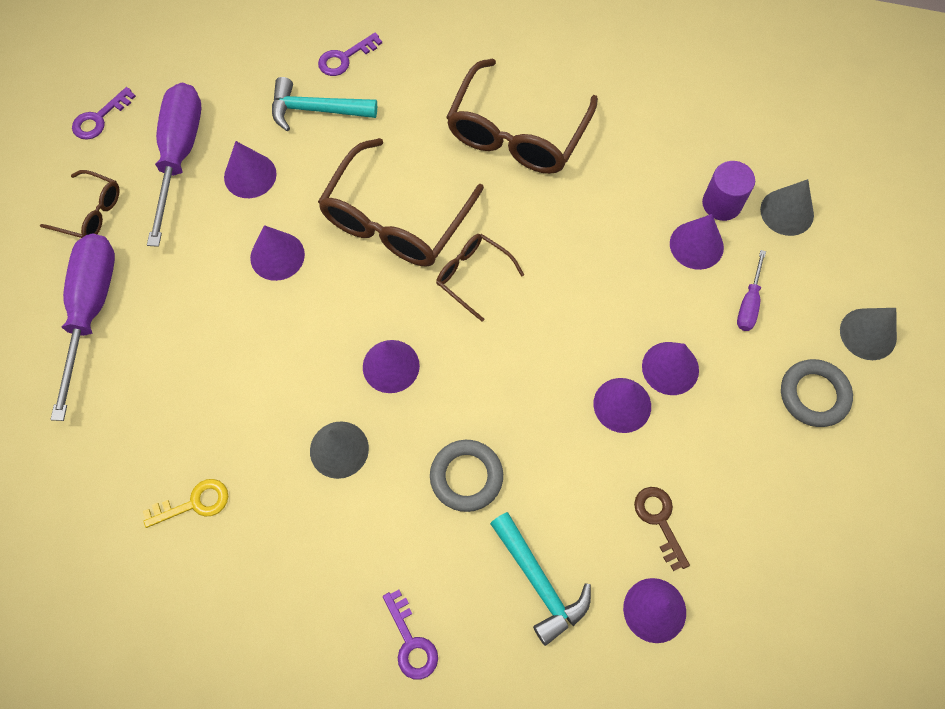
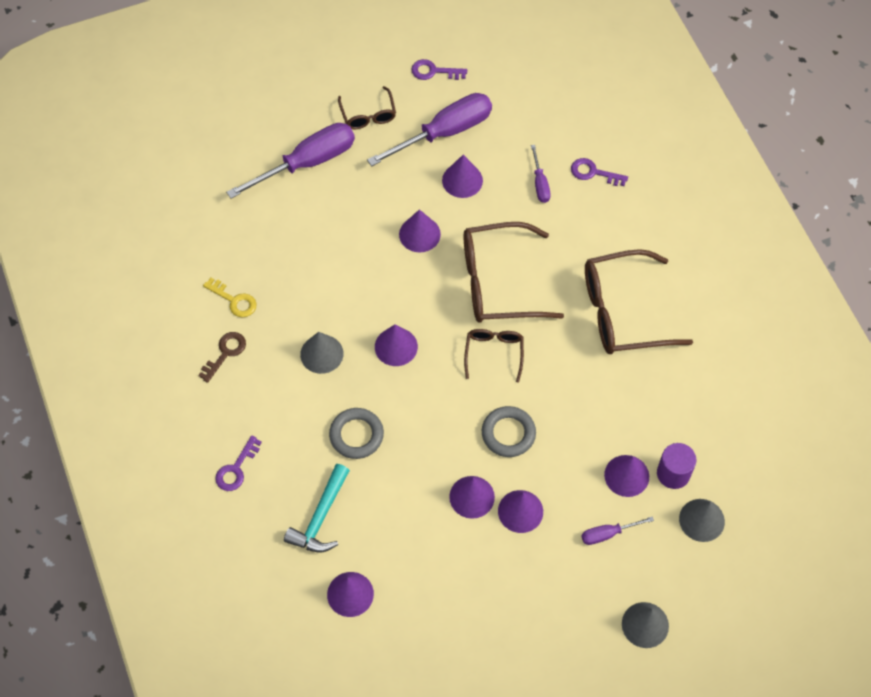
camera: 55 degrees right, 5 degrees down
turquoise hammer [272,77,377,131] -> purple screwdriver [531,145,551,203]
brown key [634,487,690,571] -> brown key moved to [198,332,246,383]
grey ring [781,359,853,427] -> grey ring moved to [482,406,536,457]

